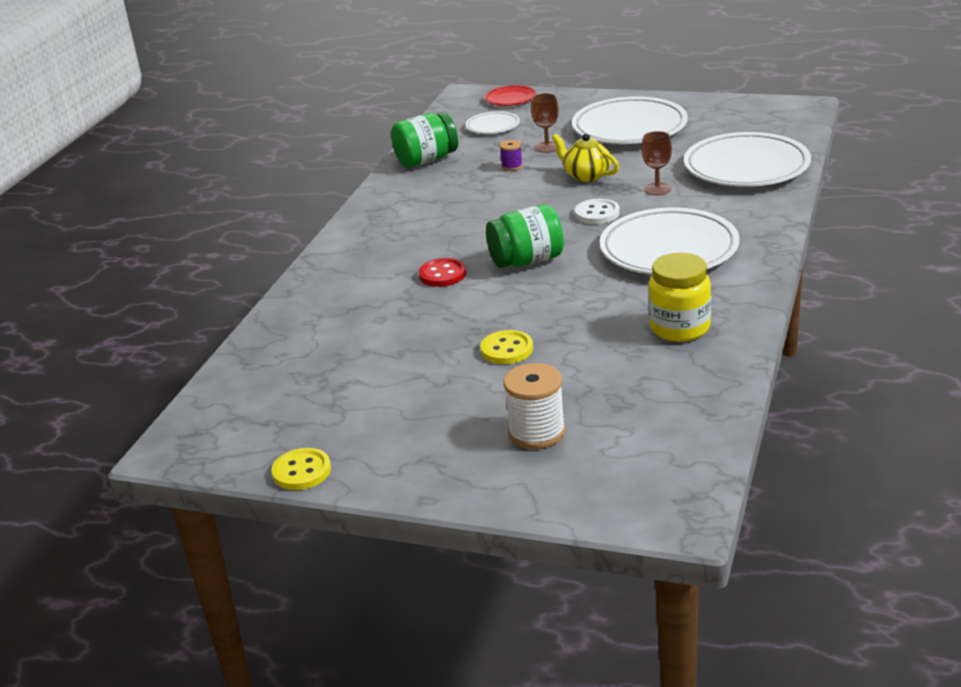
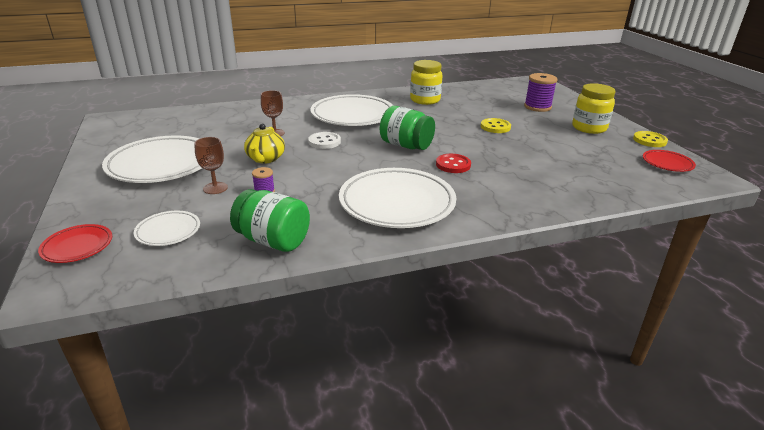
camera: 130 degrees left, 0 degrees up
white spool [503,363,565,449] -> purple spool [524,73,558,112]
white plate [684,132,811,187] -> white plate moved to [339,168,456,228]
none -> yellow jar [572,83,615,134]
none -> red plate [643,150,696,172]

